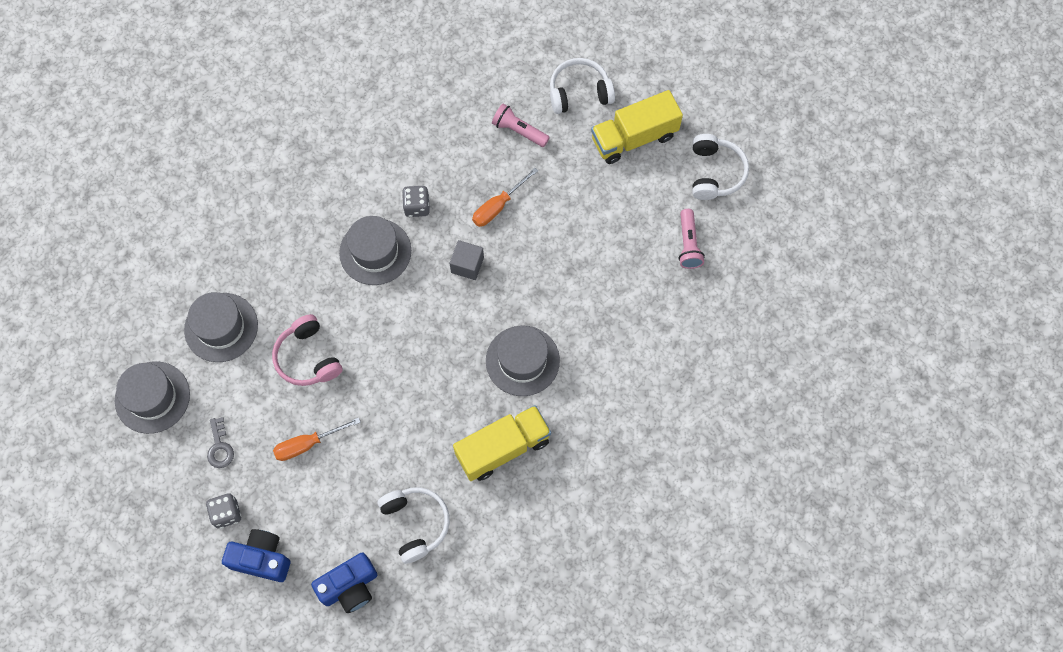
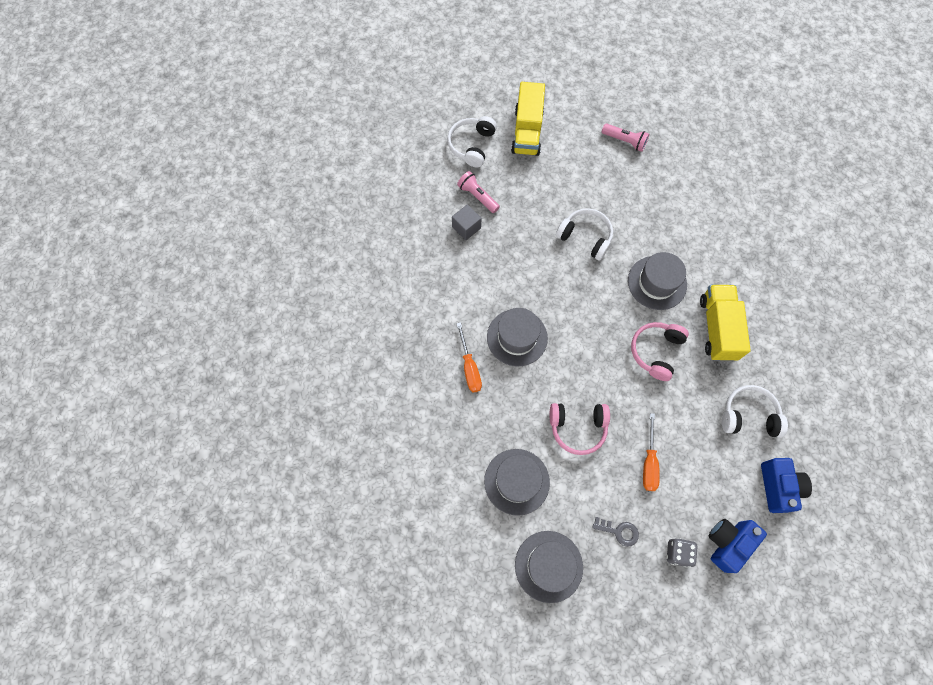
camera: 60 degrees left, 0 degrees up
grey dice [402,186,430,217] -> none
grey cube [449,240,484,280] -> grey cube moved to [452,204,481,240]
orange screwdriver [472,168,538,227] -> orange screwdriver moved to [456,322,482,392]
pink flashlight [492,104,550,147] -> pink flashlight turned 75 degrees clockwise [457,171,500,213]
white headphones [692,134,749,200] -> white headphones moved to [556,208,613,261]
none -> pink headphones [631,322,689,381]

